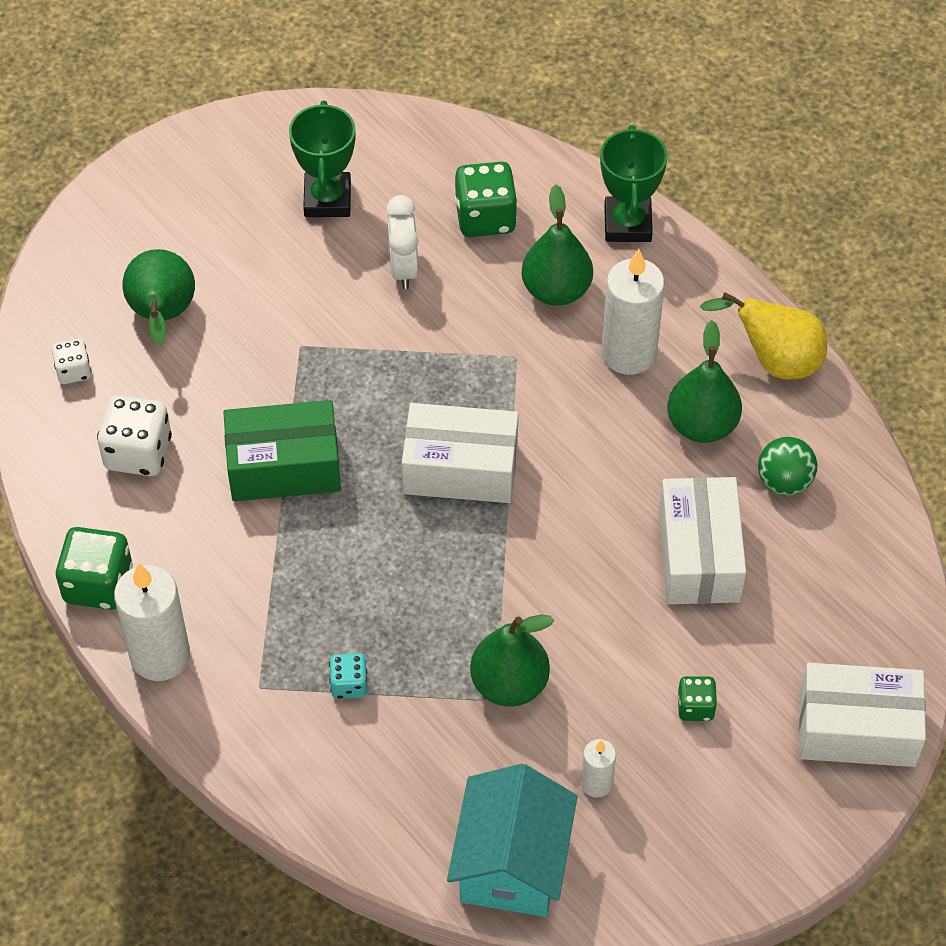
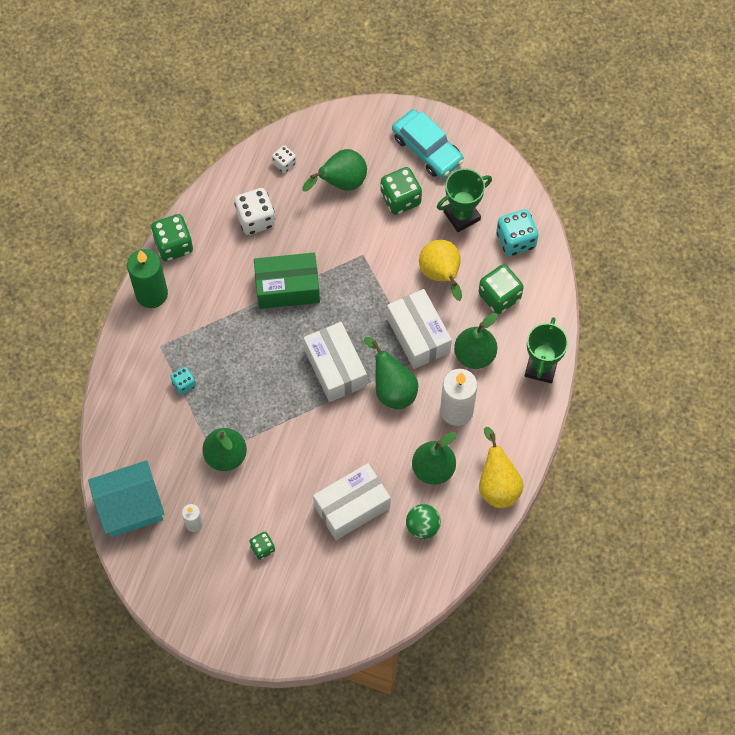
camera: 60 degrees right, 10 degrees up
white candle [114,563,190,681] -> green candle [127,249,168,308]
green box [223,400,341,501] -> green box turned 60 degrees counterclockwise [254,253,320,309]
white clock [386,195,418,289] -> yellow pear [419,240,462,301]
green trophy [600,125,668,242] -> green trophy turned 45 degrees counterclockwise [525,317,568,384]
white box [799,663,926,767] -> white box moved to [387,289,452,369]
none -> green pear [364,337,418,410]
none -> green dice [381,167,422,215]
none -> turquoise car [392,109,464,178]
none -> turquoise dice [496,209,538,256]

